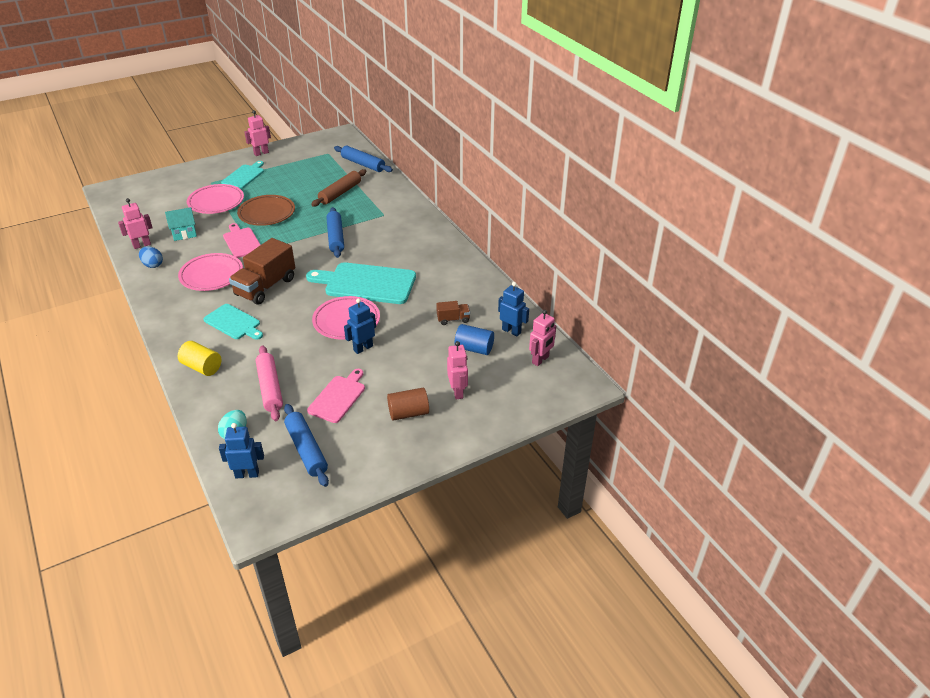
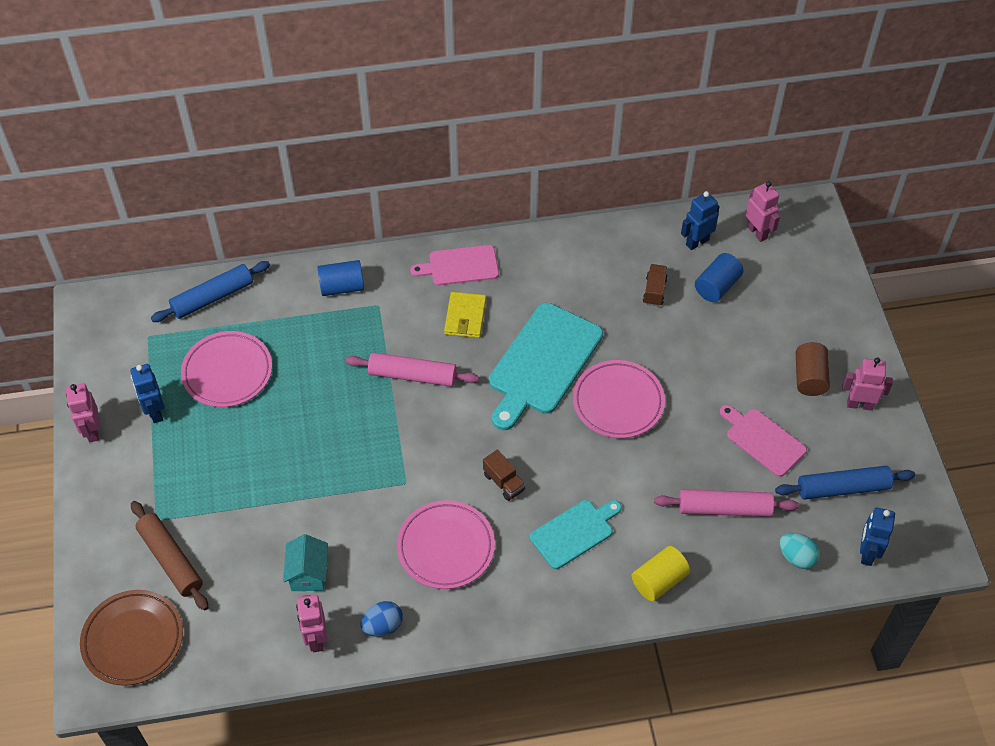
camera: 70 degrees left, 15 degrees up
pink plate [187,184,244,214] -> pink plate moved to [181,331,272,407]
turquoise cutting board [221,161,264,189] -> none
pink cutting board [223,223,261,258] -> pink cutting board moved to [410,245,499,285]
brown truck [229,238,295,305] -> brown truck [483,450,525,501], size x0.48
brown plate [237,195,295,226] -> brown plate moved to [80,590,183,686]
brown rolling pin [311,169,366,207] -> brown rolling pin moved to [131,501,208,611]
blue rolling pin [326,207,344,258] -> pink rolling pin [346,352,479,387]
blue robot [344,298,376,354] -> blue robot moved to [130,364,165,423]
pink robot [447,341,468,399] -> pink robot moved to [843,357,893,411]
none -> blue cylinder [317,260,364,296]
none -> yellow wallet [444,292,486,338]

